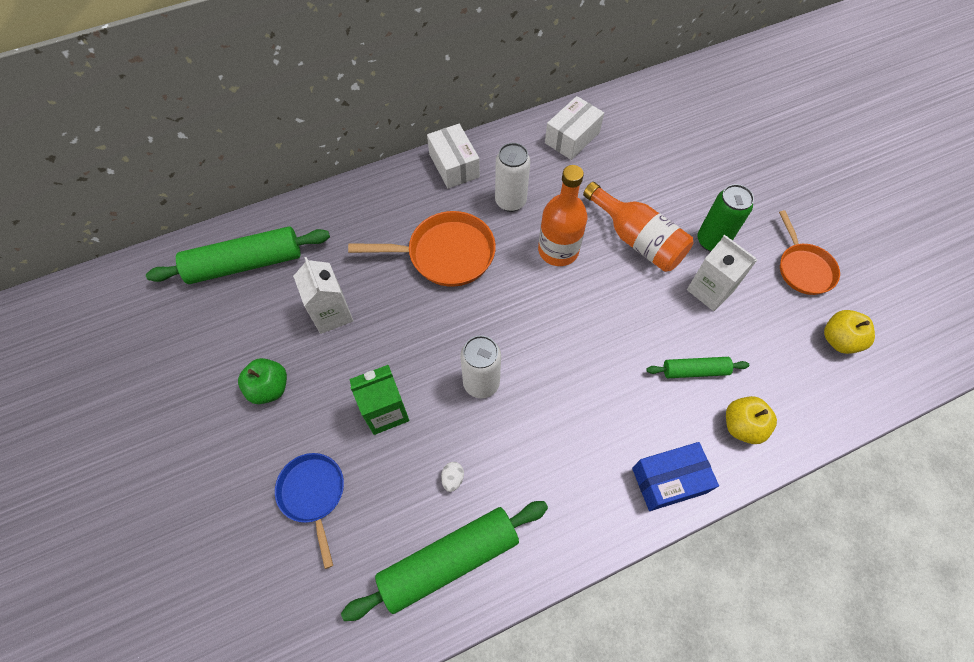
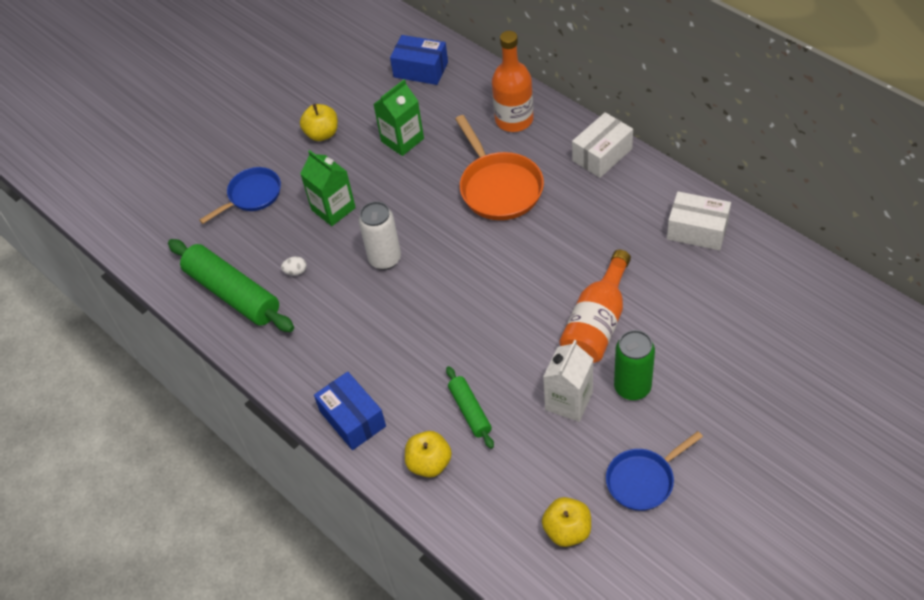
camera: 75 degrees right, 10 degrees down
green rolling pin [146,226,330,284] -> blue box [390,35,448,85]
green apple [238,358,287,404] -> yellow apple [300,104,338,141]
white carton [293,257,354,334] -> green carton [373,79,424,156]
white can [495,143,530,212] -> none
orange bottle [538,165,587,266] -> orange bottle moved to [492,31,534,132]
orange pan [779,210,840,295] -> blue pan [606,431,703,511]

